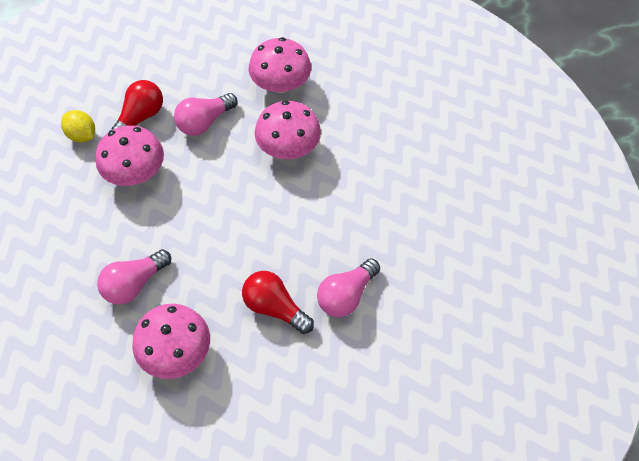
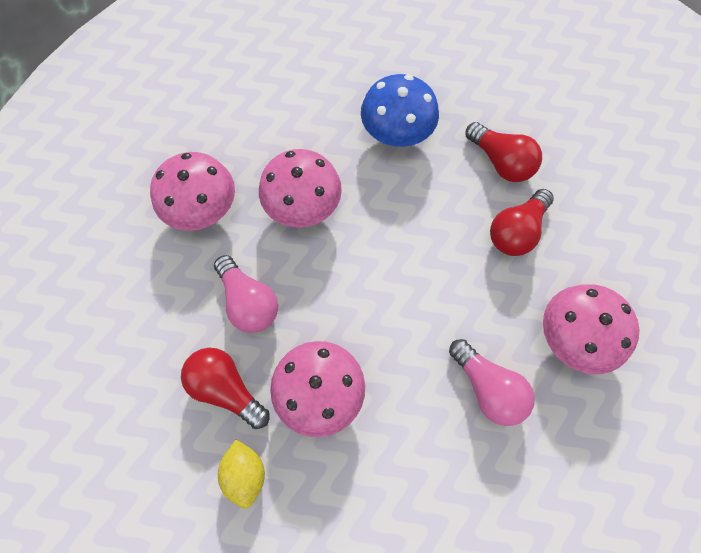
camera: 85 degrees left, 10 degrees up
yellow lemon [61,110,95,142] -> yellow lemon turned 60 degrees counterclockwise [218,440,265,509]
pink light bulb [317,258,380,317] -> red light bulb [465,122,542,182]
none -> blue mushroom [361,74,439,147]

